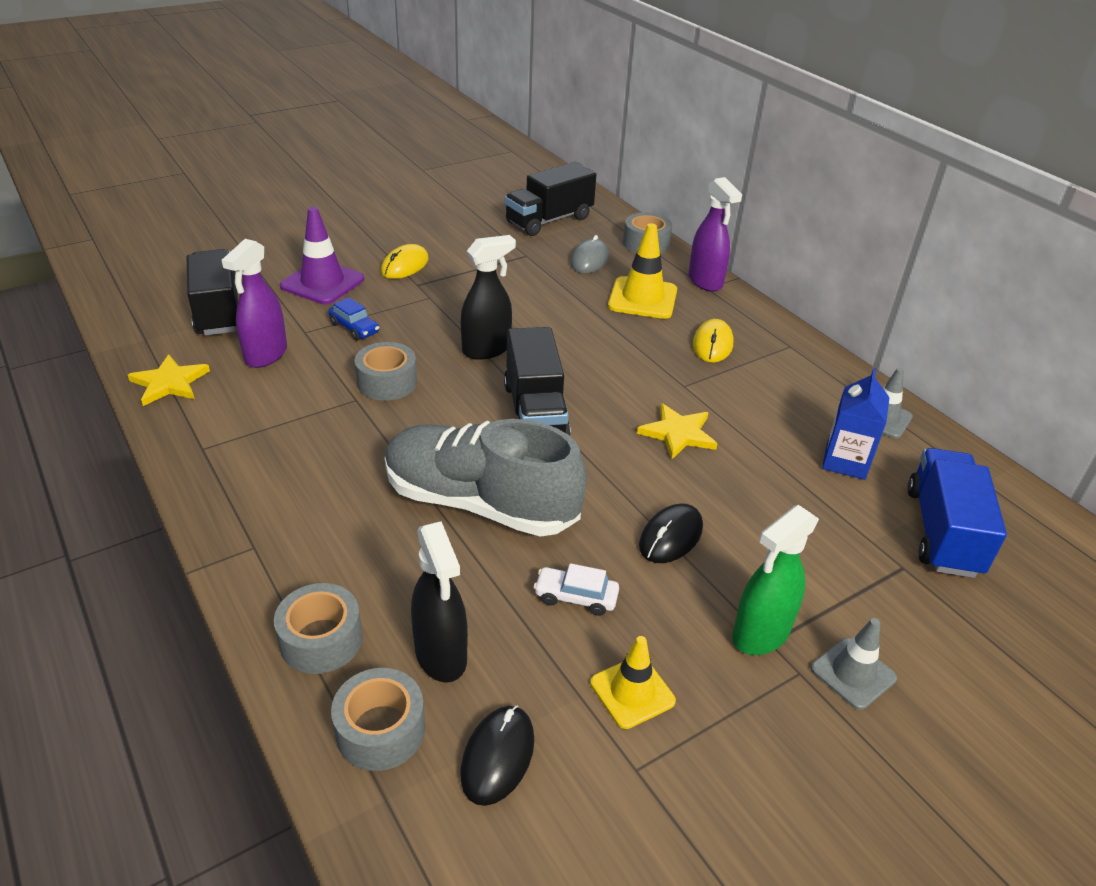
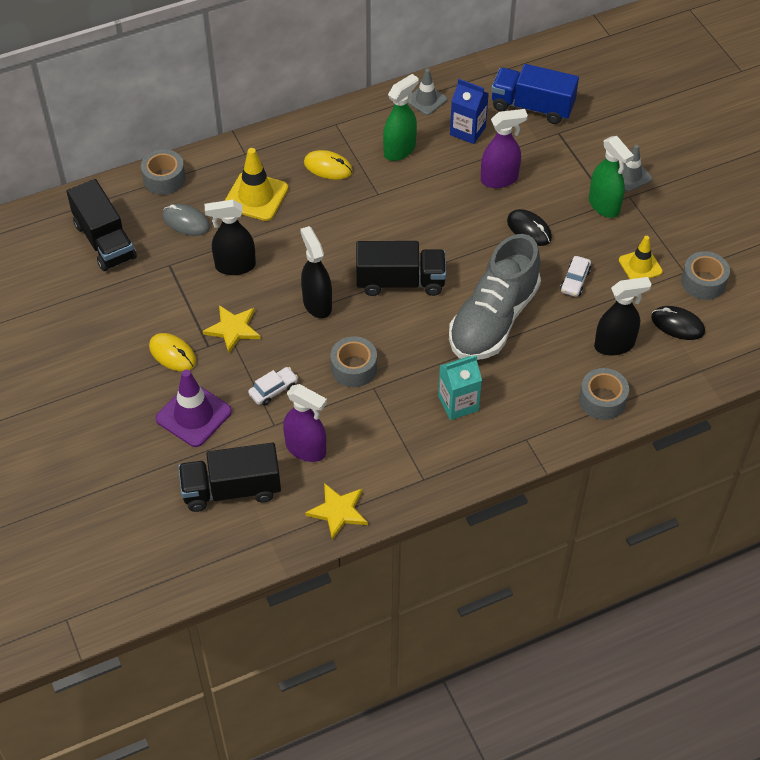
camera: 80 degrees left, 15 degrees up
blue car [328,297,379,340] -> white car [248,367,298,406]
grey tape [331,668,425,771] -> grey tape moved to [681,251,730,300]
yellow star [637,403,717,460] -> yellow star moved to [203,305,261,353]
purple spray bottle [689,177,742,292] -> purple spray bottle moved to [481,109,528,188]
none -> black spray bottle [205,200,256,275]
none -> green spray bottle [383,74,419,161]
none -> turquoise carton [438,355,482,420]

